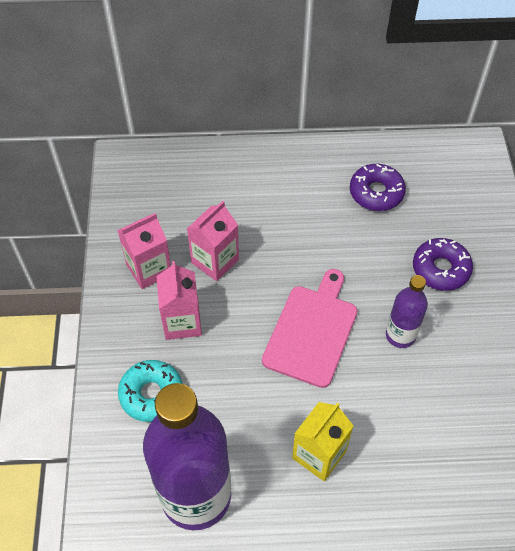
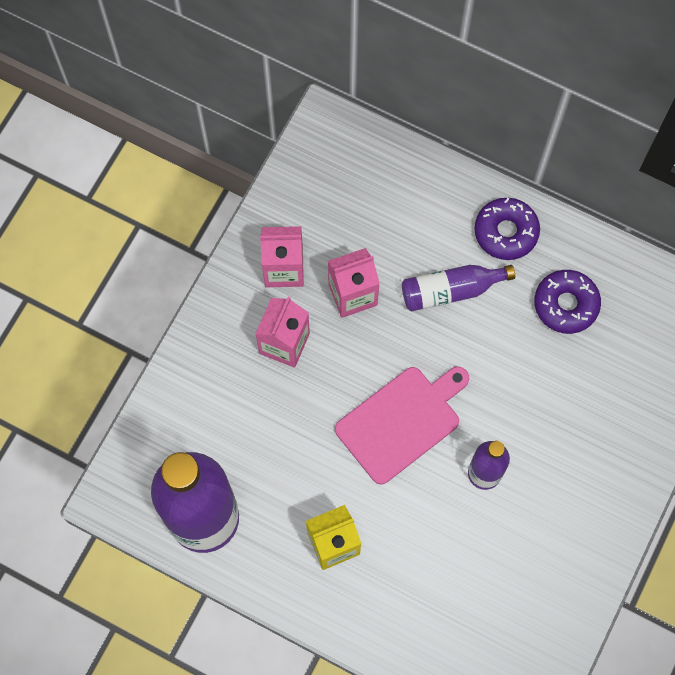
camera: 30 degrees right, 15 degrees up
turquoise donut [118,360,183,422] -> none
purple donut [413,238,473,291] -> purple donut moved to [474,198,540,260]
none -> purple bottle [402,265,515,312]

